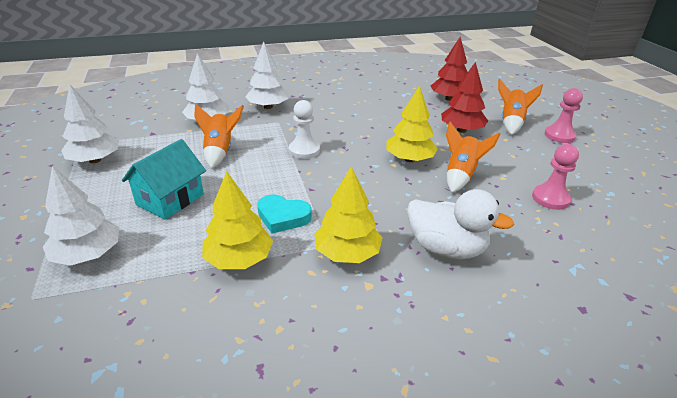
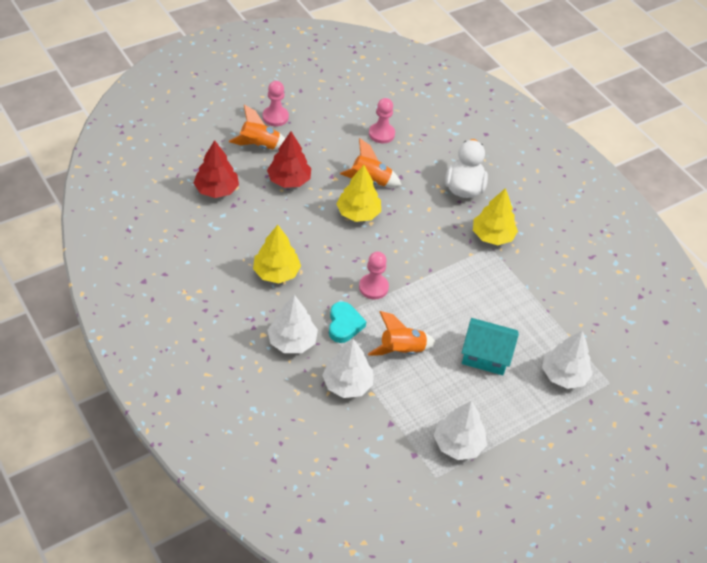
camera: 110 degrees left, 15 degrees up
yellow tree [202,171,273,269] -> yellow tree moved to [253,225,301,283]
turquoise heart [257,194,312,233] -> turquoise heart moved to [329,302,367,343]
white pawn [289,100,320,159] -> pink pawn [359,252,389,299]

